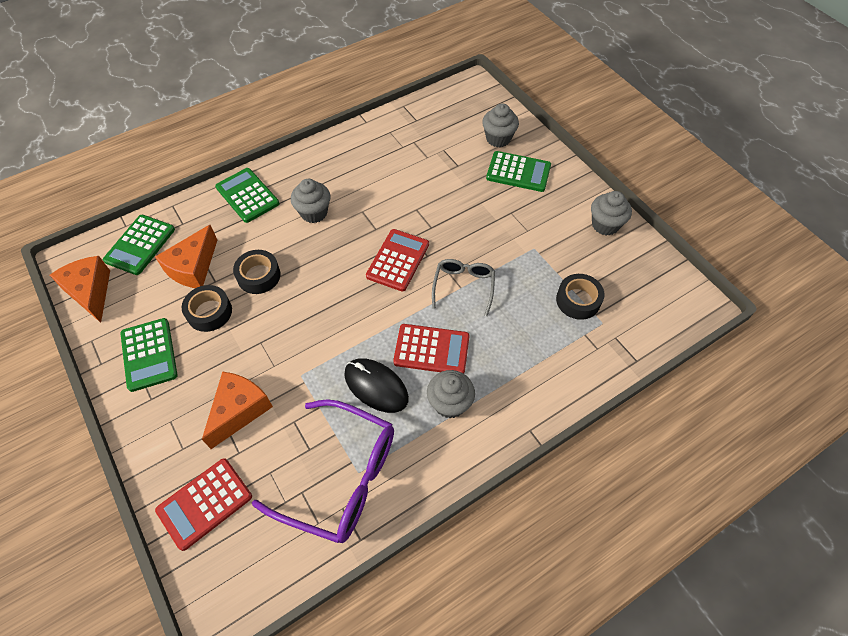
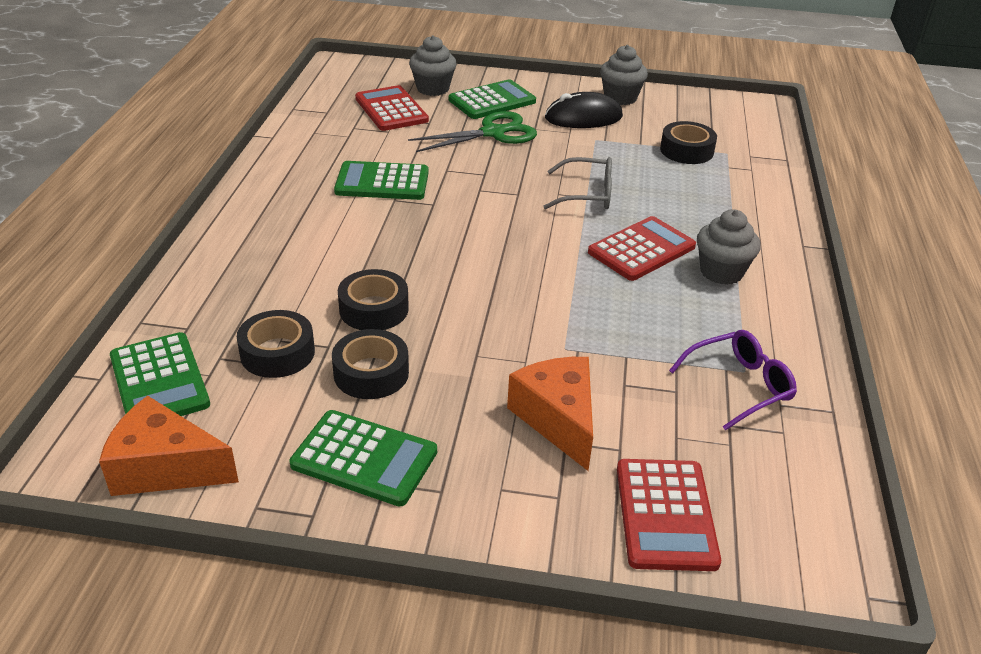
camera: 50 degrees left, 20 degrees down
orange cheese [155,225,217,288] -> black tape [237,310,315,378]
green calculator [215,168,280,223] -> green calculator moved to [334,161,429,200]
purple glasses [252,399,394,543] -> purple glasses [669,330,797,431], size x0.55
grey cupcake [291,179,330,223] -> none
black mouse [344,358,409,413] -> black mouse moved to [545,92,623,128]
red calculator [366,229,429,292] -> red calculator moved to [355,85,429,131]
grey glasses [432,259,495,316] -> grey glasses turned 135 degrees clockwise [543,157,612,209]
none -> green scissors [408,111,537,152]

